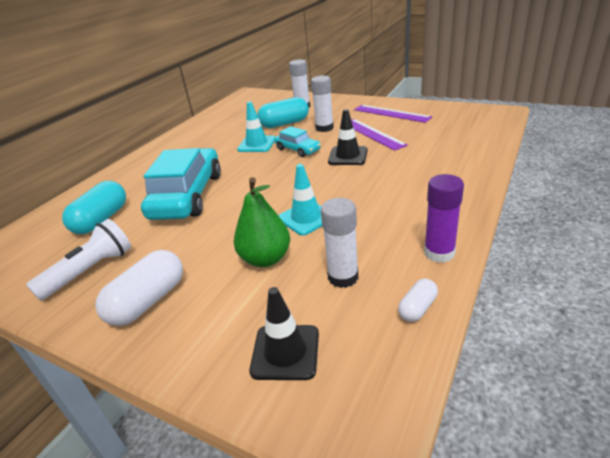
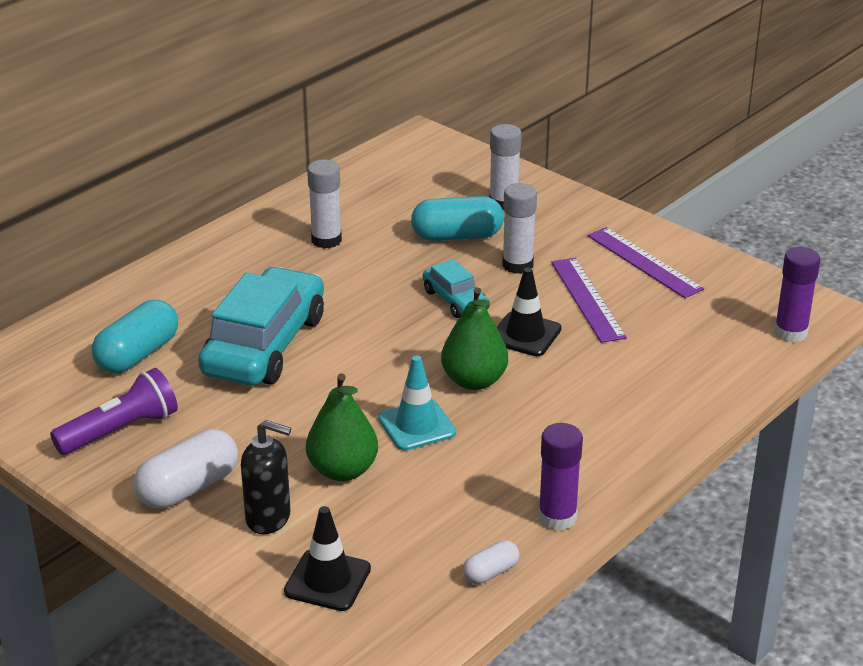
camera: 10 degrees right, 0 degrees up
white flashlight [26,219,131,300] -> purple flashlight [50,368,178,455]
turquoise traffic cone [237,101,275,152] -> none
white glue stick [321,198,358,288] -> white glue stick moved to [307,159,342,249]
none -> black soap dispenser [241,420,291,534]
none -> green pear [441,287,508,390]
none -> purple glue stick [774,247,820,342]

